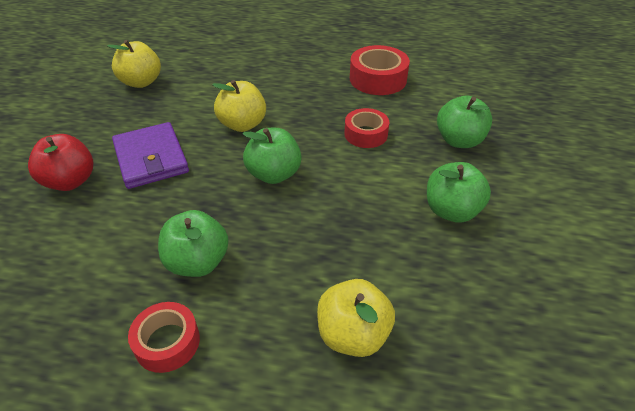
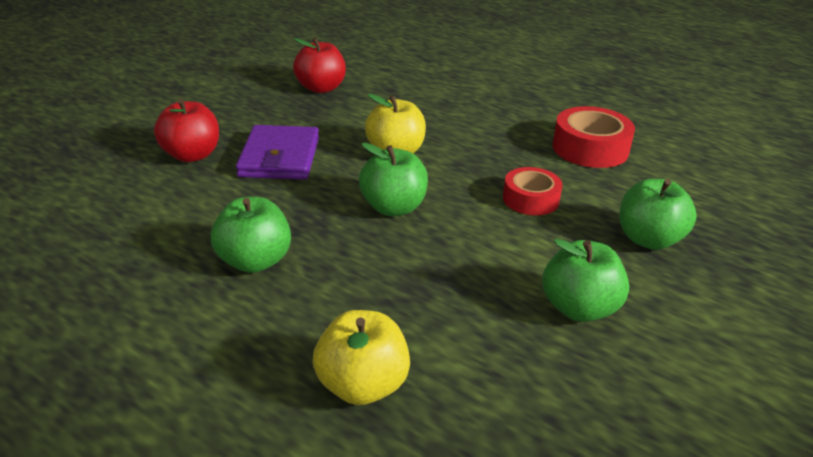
camera: 25 degrees right, 10 degrees down
yellow apple [108,40,161,88] -> red apple [293,37,346,93]
red tape [128,302,200,373] -> none

